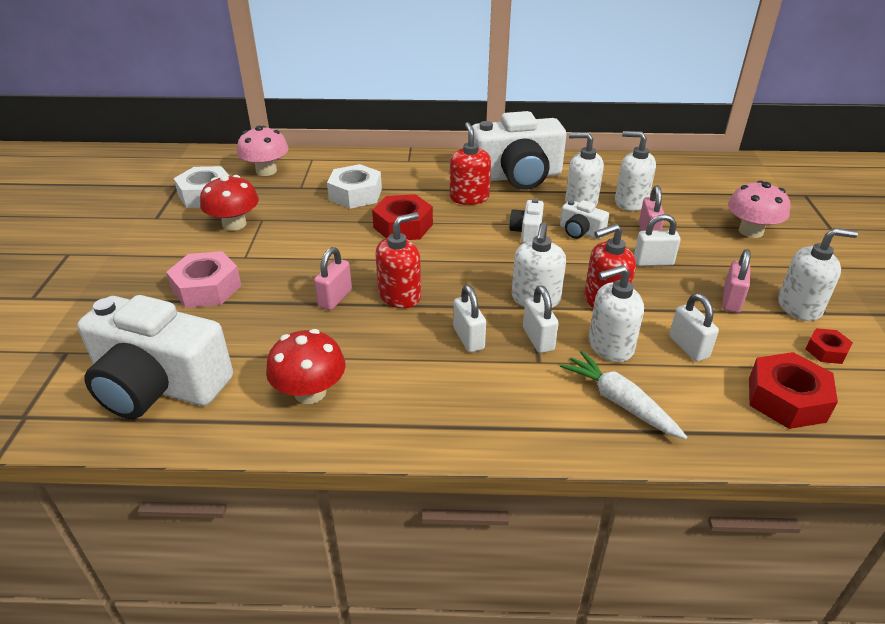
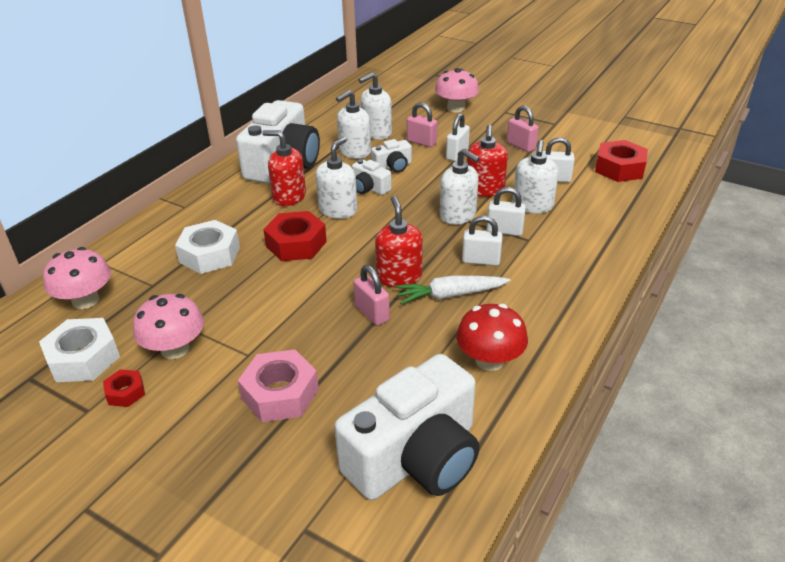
camera: 60 degrees left, 0 degrees up
red mushroom [200,175,259,231] -> pink mushroom [133,294,204,359]
white carrot [560,351,687,440] -> white carrot moved to [395,276,510,304]
white soap dispenser [778,228,858,321] -> white soap dispenser moved to [316,137,357,219]
red nut [806,328,853,364] -> red nut moved to [103,369,145,407]

